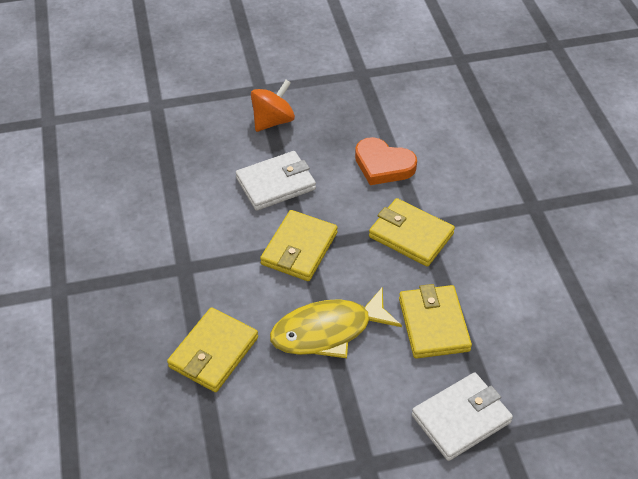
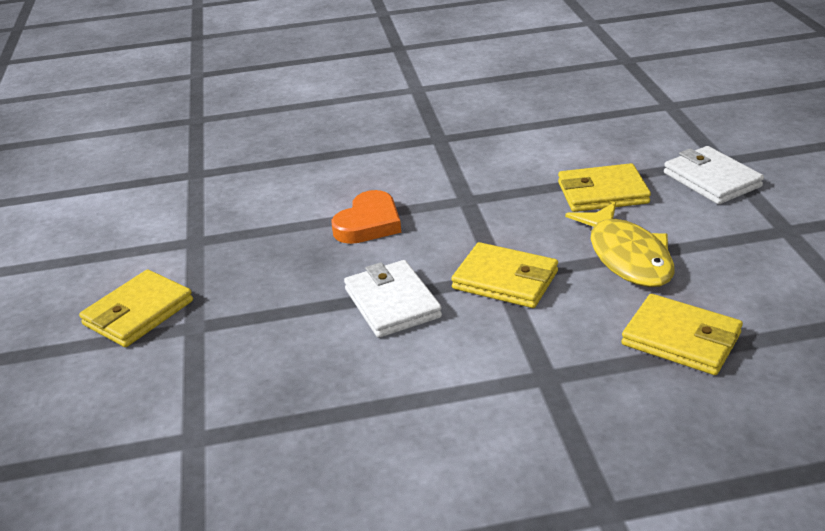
camera: 85 degrees left, 15 degrees down
orange spinning top [251,80,295,132] -> none
yellow wallet [369,198,455,267] -> yellow wallet moved to [79,270,193,347]

